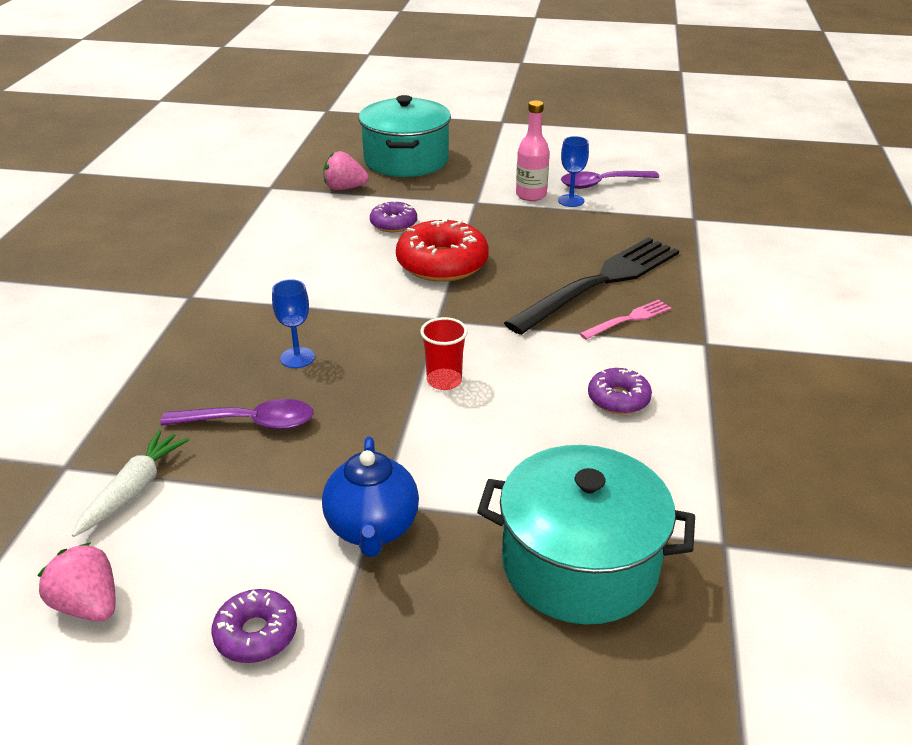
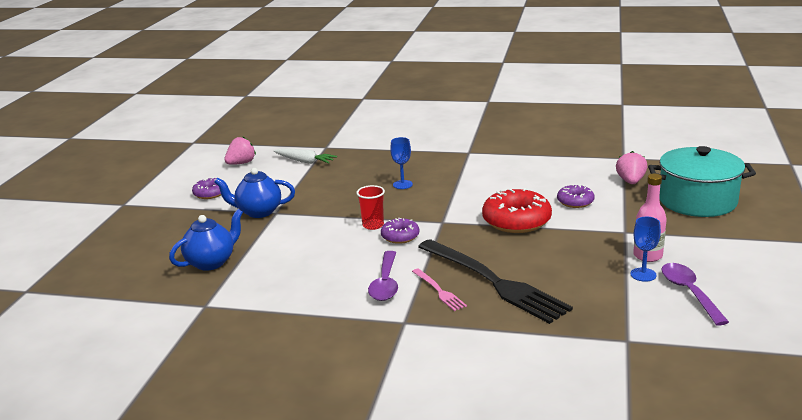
camera: 95 degrees right, 10 degrees down
purple spoon [160,399,314,430] -> purple spoon moved to [368,251,398,301]
turquoise pot [477,445,695,625] -> blue teapot [169,209,243,271]
purple donut [588,368,652,414] -> purple donut moved to [381,218,419,244]

